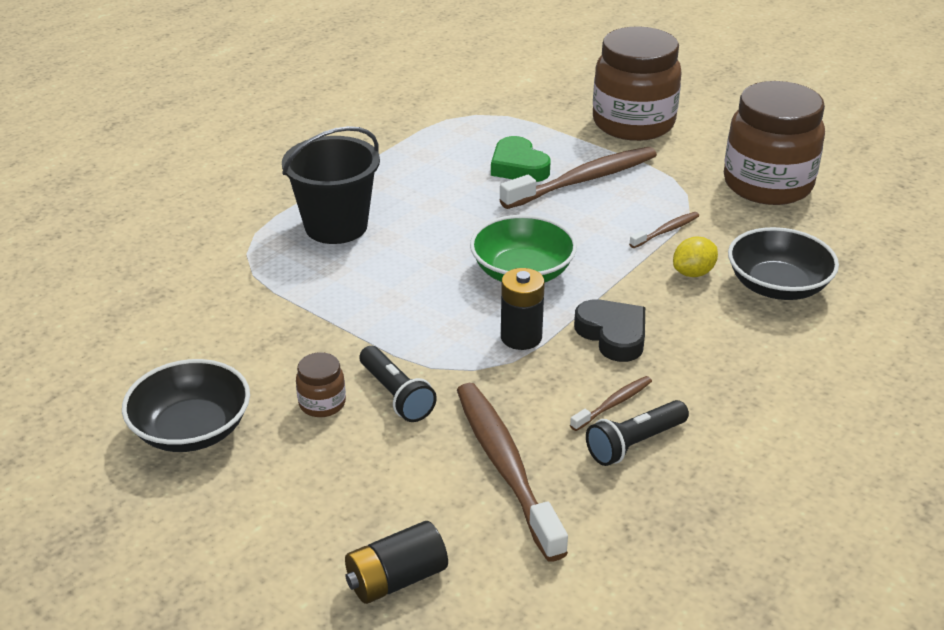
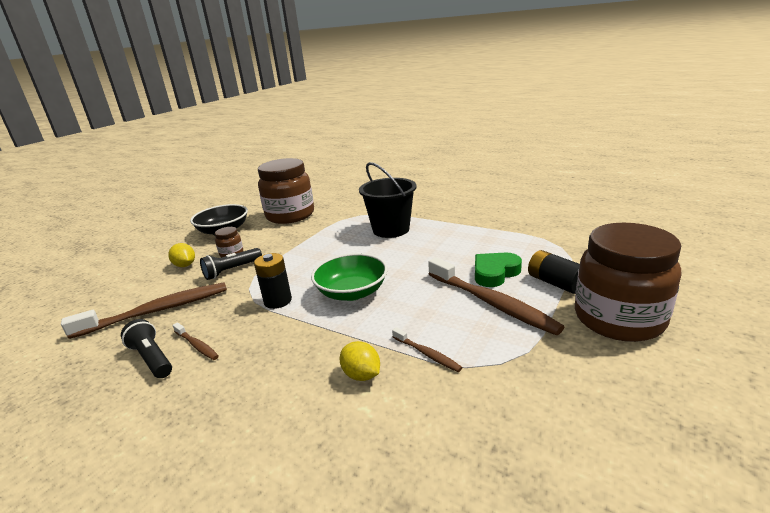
camera: 85 degrees right, 10 degrees down
black battery [345,521,448,604] -> black battery moved to [528,250,580,294]
black heart [574,299,645,362] -> none
brown jar [724,81,825,205] -> brown jar moved to [258,158,314,224]
black bowl [728,227,839,300] -> none
none -> yellow lemon [168,243,195,267]

